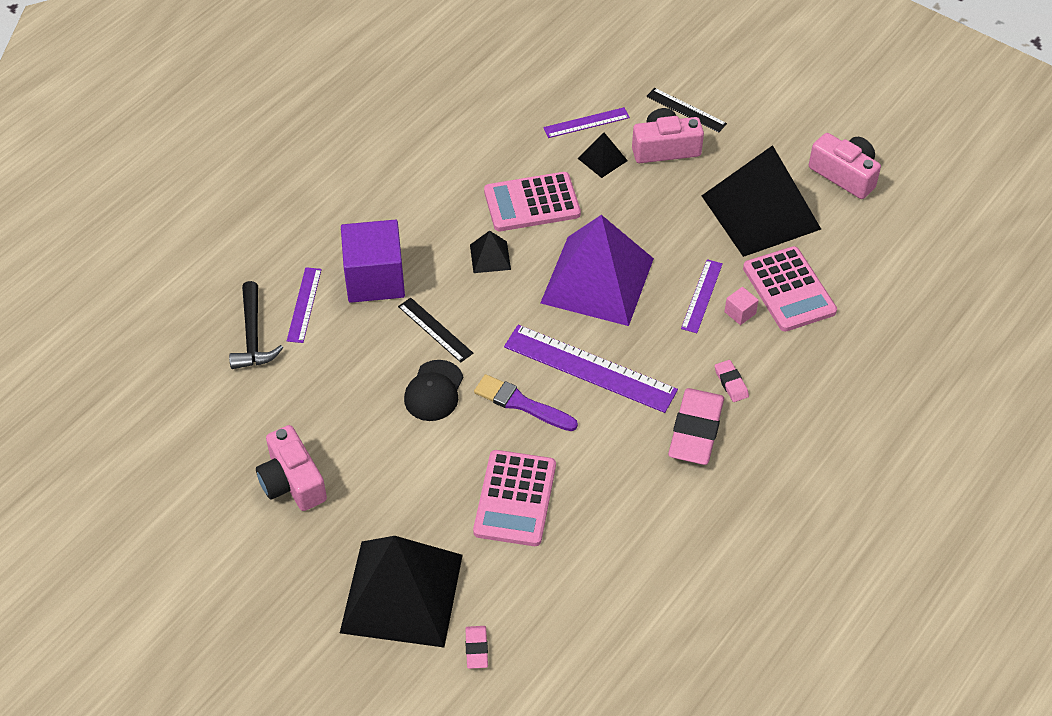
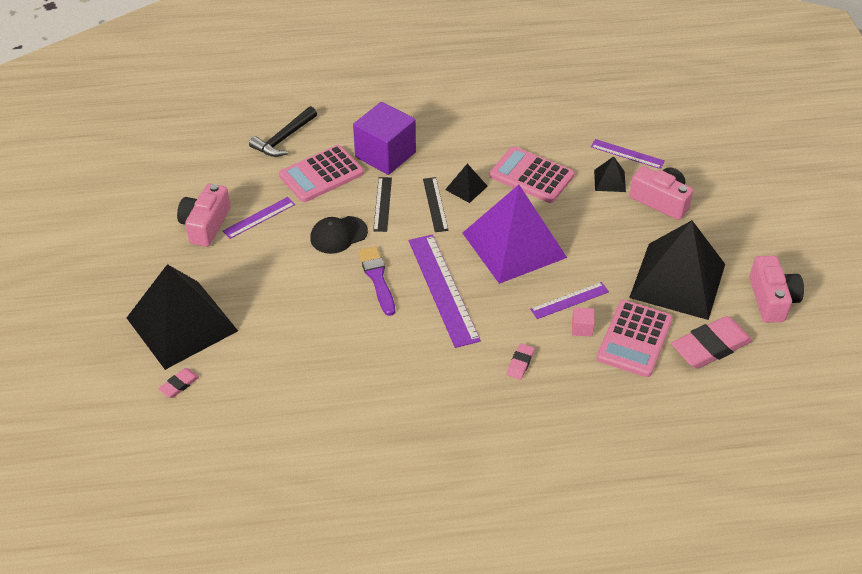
camera: 45 degrees right, 5 degrees down
purple ruler [287,267,322,343] -> purple ruler moved to [223,197,295,239]
pink calculator [473,450,556,546] -> pink calculator moved to [279,145,364,202]
black ruler [646,88,727,133] -> black ruler moved to [423,177,449,232]
pink eraser [668,388,724,465] -> pink eraser moved to [671,316,753,369]

